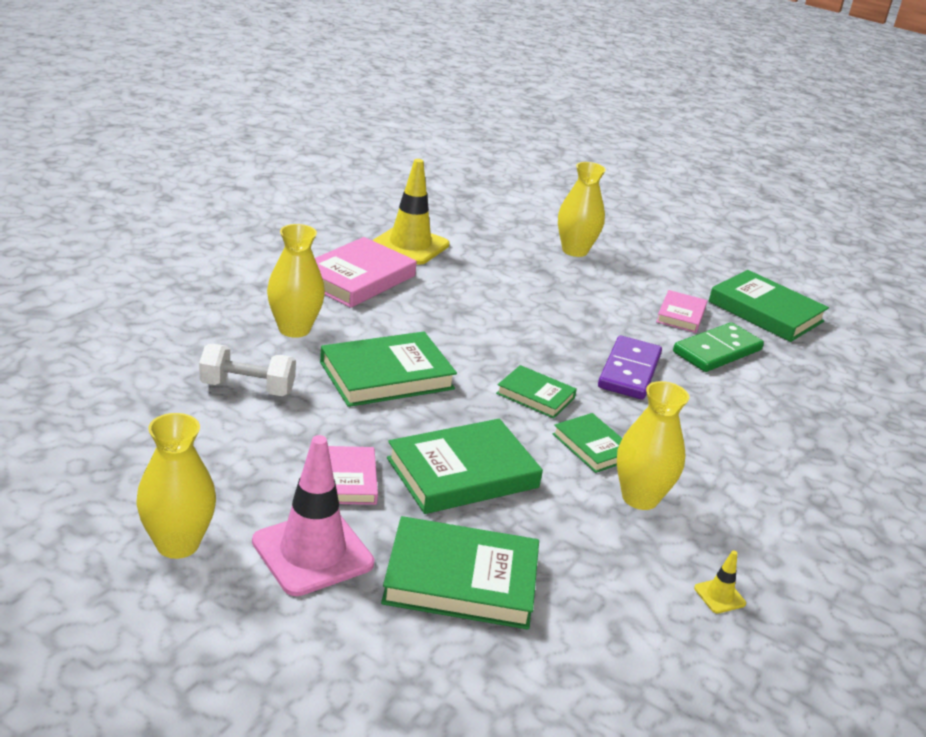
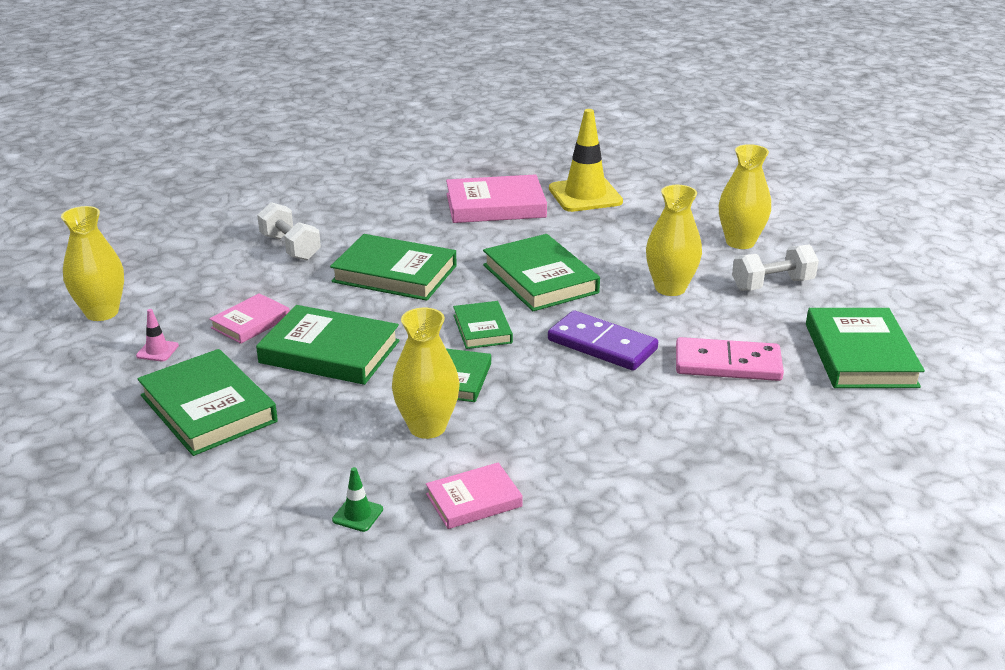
camera: 50 degrees right, 0 degrees up
pink traffic cone [252,435,374,596] -> pink traffic cone [136,309,179,362], size x0.42
yellow vase [267,224,325,338] -> yellow vase moved to [646,185,702,296]
purple domino [598,336,662,400] -> purple domino turned 60 degrees clockwise [548,310,658,371]
pink book [656,290,707,333] -> pink book moved to [426,462,523,529]
green domino [673,322,764,372] -> pink domino [676,337,784,381]
yellow traffic cone [694,551,746,614] -> green traffic cone [332,467,383,532]
none -> green book [483,234,600,311]
none -> white dumbbell [732,244,819,291]

